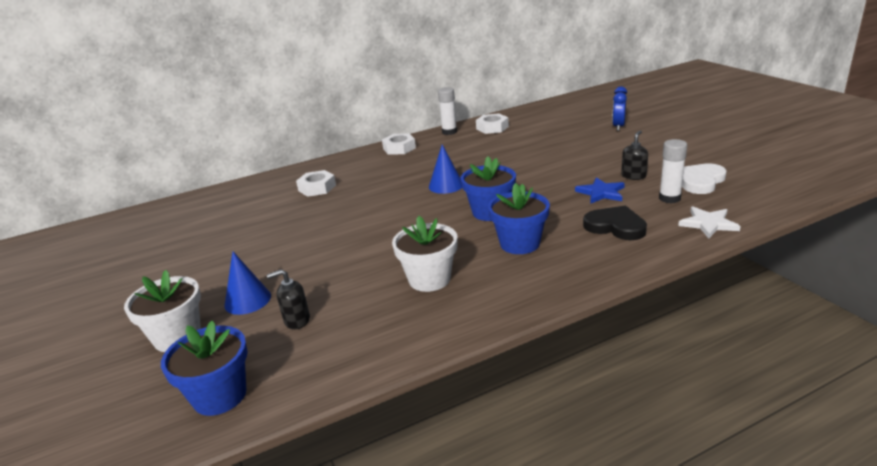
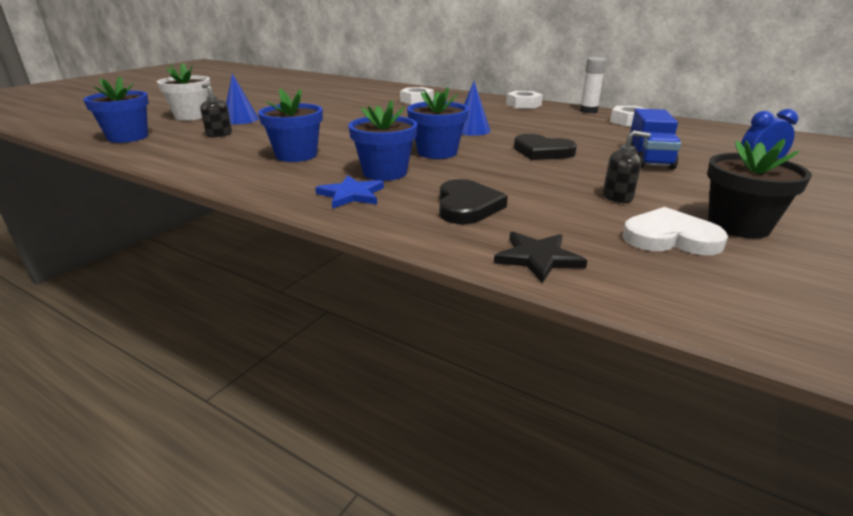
camera: 55 degrees right, 0 degrees up
white flower pot [392,216,458,292] -> blue flower pot [258,88,323,162]
blue star [575,177,625,204] -> blue star moved to [315,175,384,209]
white glue stick [659,139,687,203] -> none
white star [678,207,741,239] -> black star [494,232,587,283]
none -> black heart [514,134,577,160]
none -> blue truck [630,109,681,170]
none -> black flower pot [707,139,812,239]

